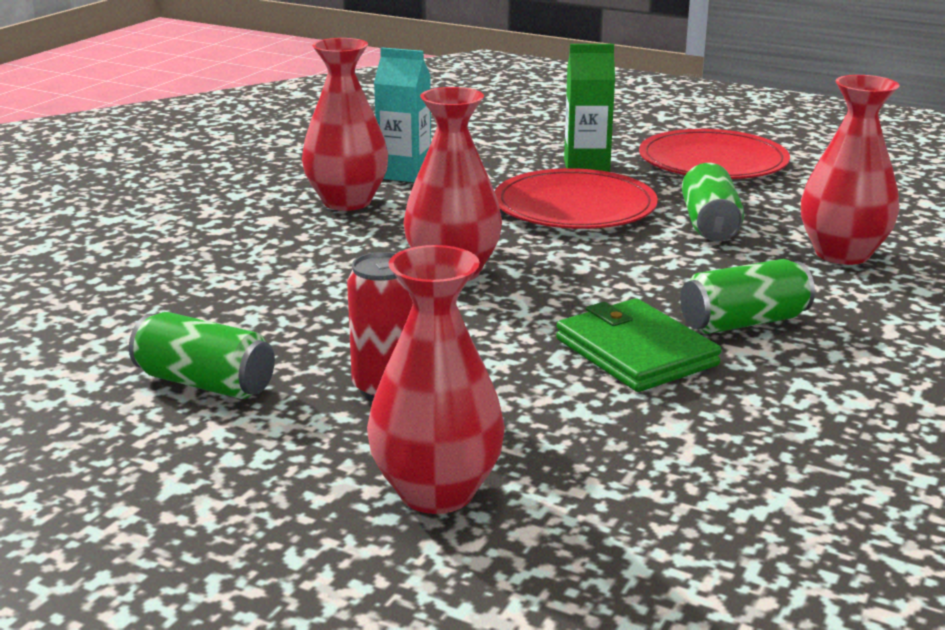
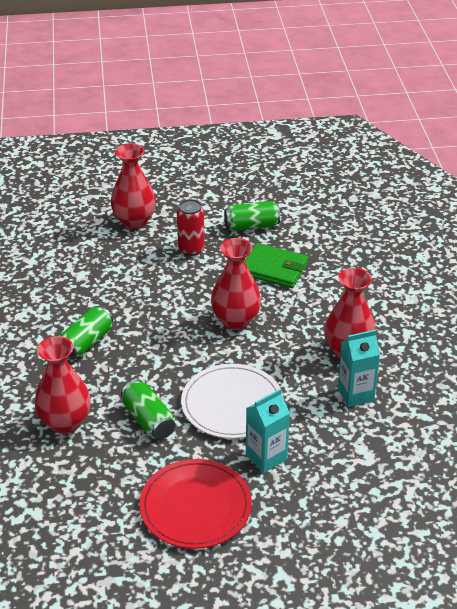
camera: 145 degrees right, 15 degrees up
red plate [495,168,658,229] -> white plate [181,364,284,439]
green wallet [556,298,722,392] -> green wallet moved to [245,243,308,288]
green carton [564,44,615,172] -> turquoise carton [246,388,290,473]

